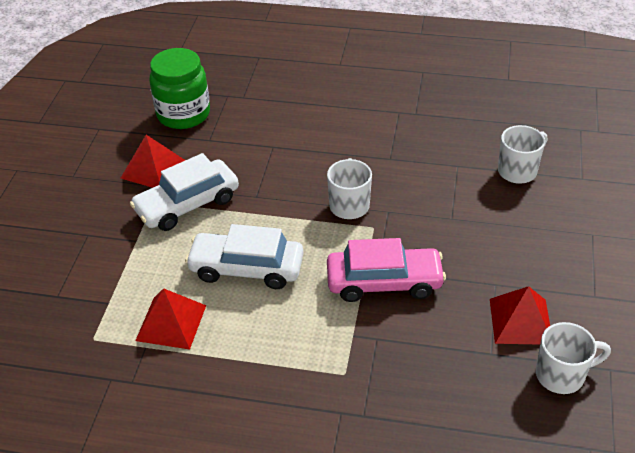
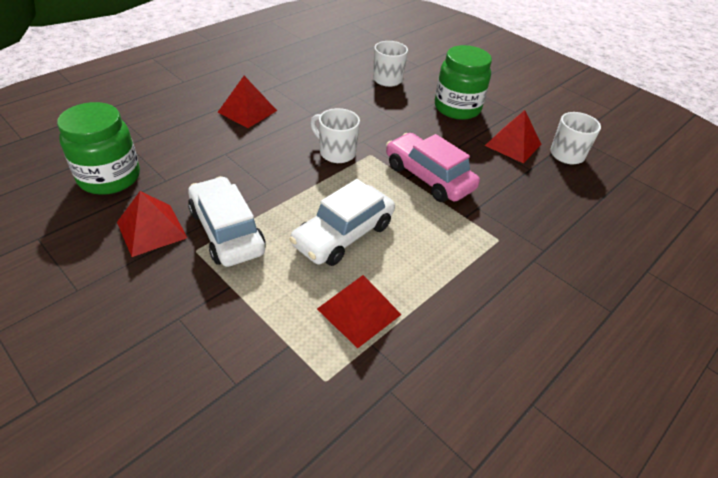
camera: 60 degrees left, 0 degrees up
white car [130,153,239,231] -> white car turned 150 degrees clockwise [188,176,266,267]
pink car [327,238,446,302] -> pink car turned 75 degrees counterclockwise [386,133,480,202]
none -> red pyramid [218,76,277,128]
none -> green jar [435,45,492,120]

